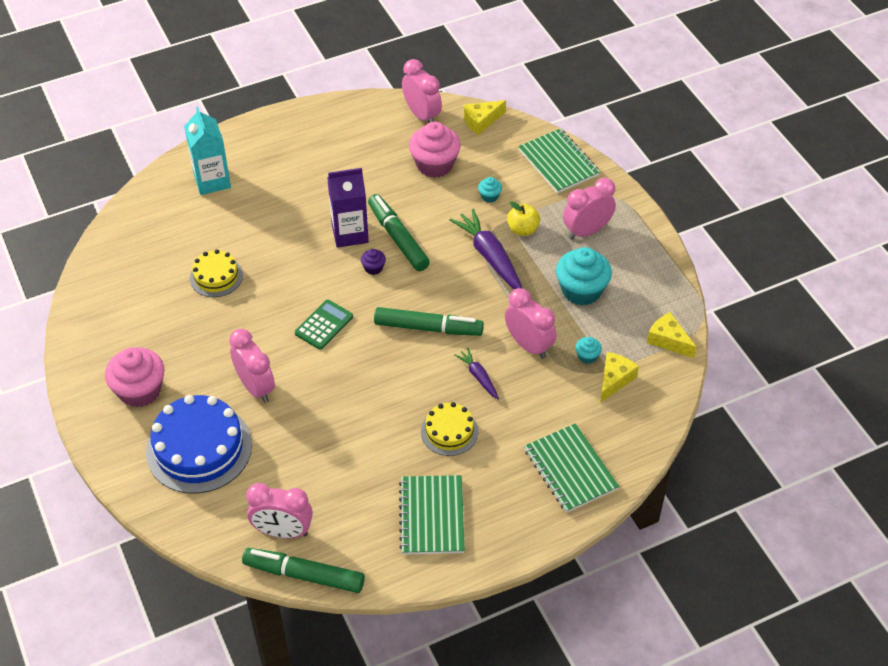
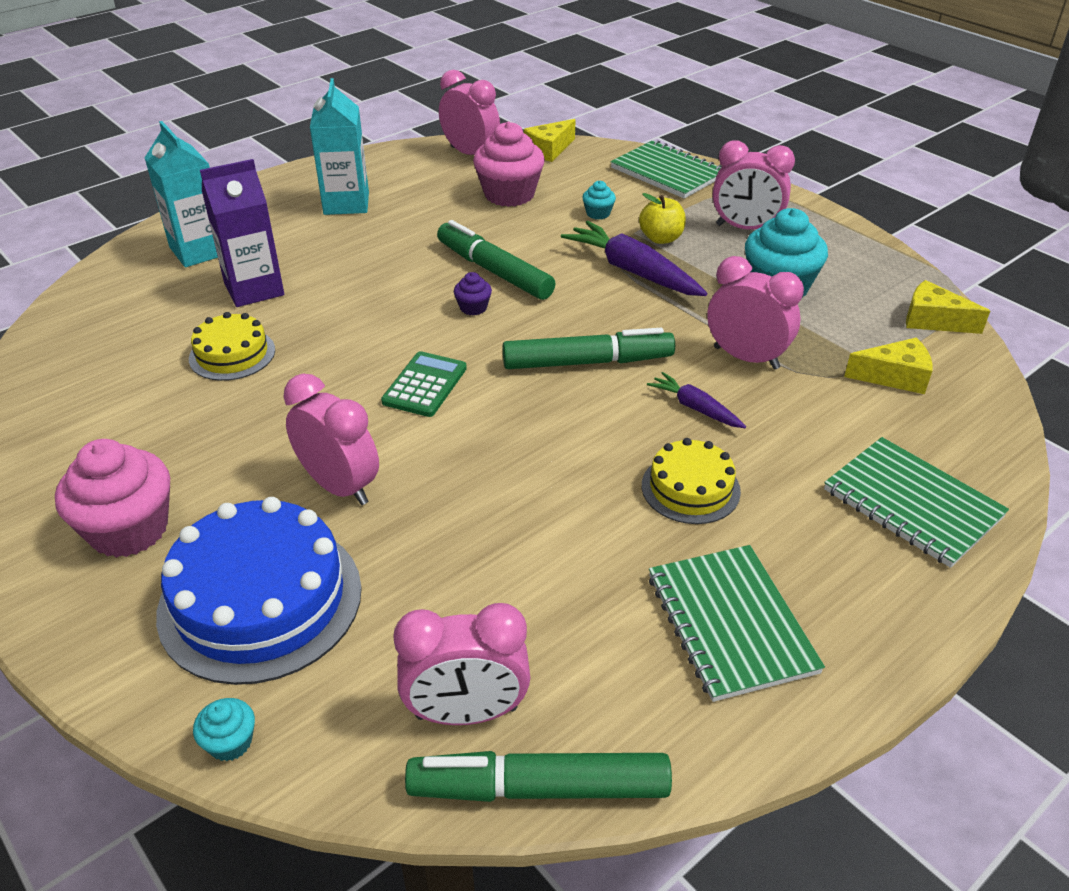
camera: 15 degrees left, 10 degrees down
purple carton [327,168,369,248] -> purple carton moved to [200,159,284,307]
pink clock [563,178,616,240] -> pink clock turned 120 degrees counterclockwise [713,140,795,230]
turquoise cupcake [575,337,602,364] -> turquoise cupcake moved to [193,698,255,761]
yellow cheese [600,352,639,403] -> yellow cheese turned 75 degrees clockwise [844,337,933,394]
none -> turquoise carton [310,78,369,215]

